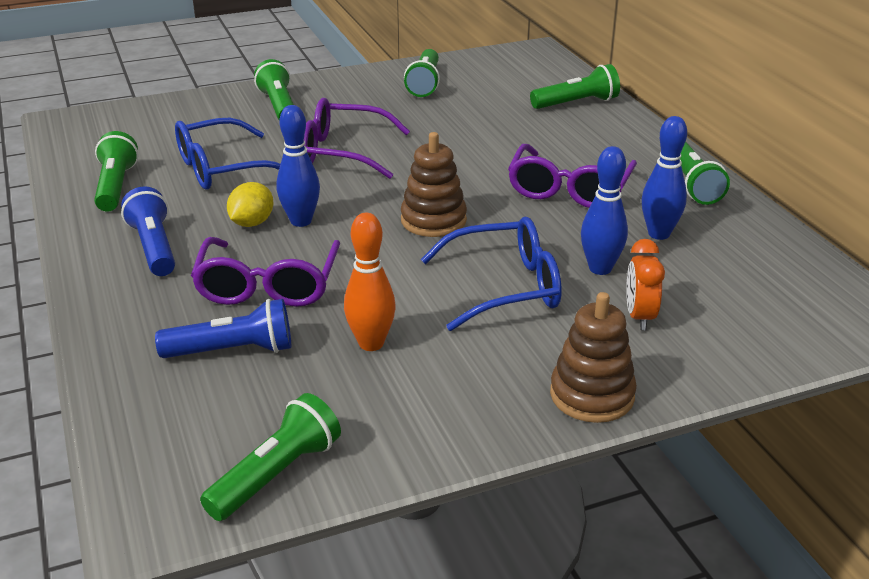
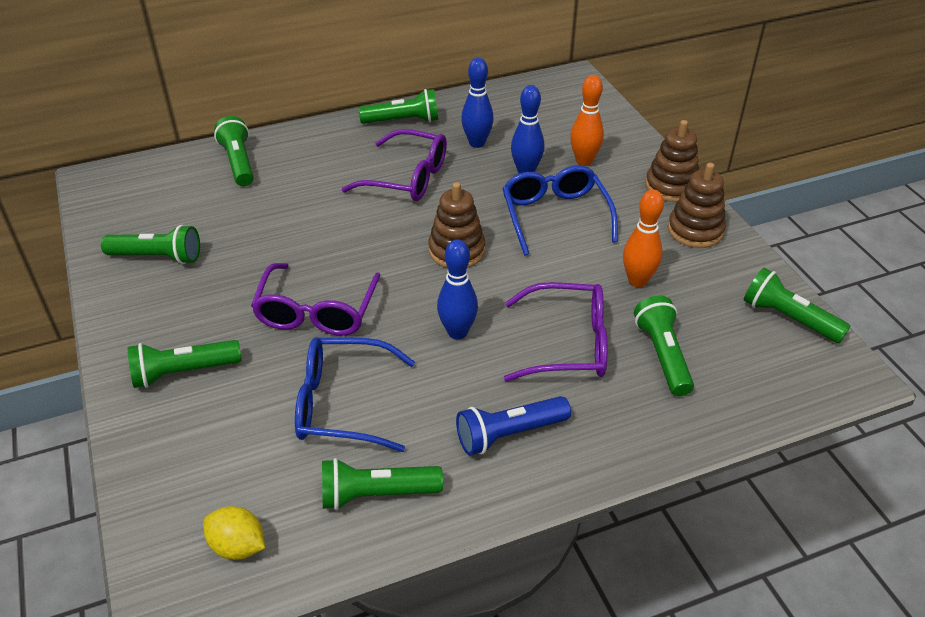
camera: 90 degrees left, 10 degrees up
blue flashlight [155,299,291,358] -> green flashlight [634,296,694,396]
blue glasses [175,118,280,190] -> blue glasses turned 120 degrees clockwise [295,337,415,452]
yellow lemon [227,182,274,227] -> yellow lemon moved to [203,506,265,560]
orange clock [626,239,665,330] -> orange bowling pin [570,75,604,166]
none -> brown stacking toy [668,163,726,248]

